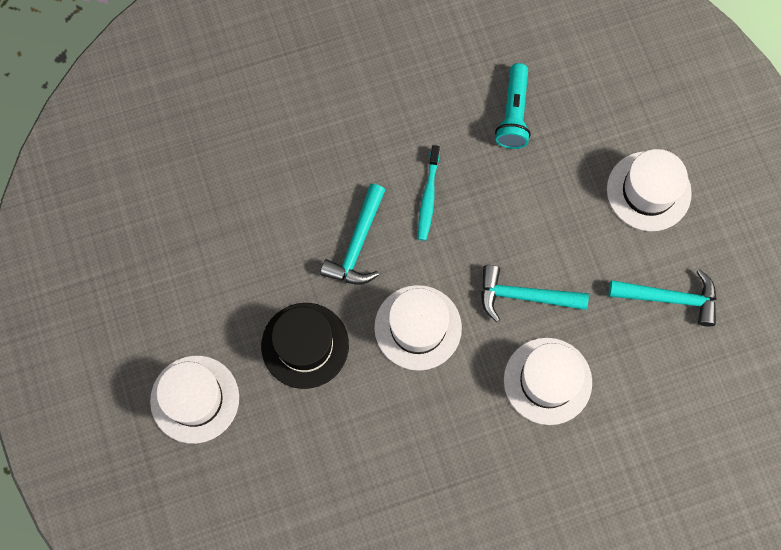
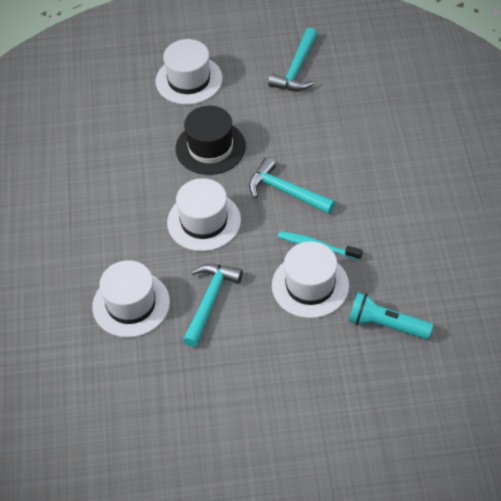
camera: 105 degrees right, 20 degrees down
white hat [607,149,692,231] -> white hat moved to [272,242,349,318]
turquoise hammer [609,269,717,326] -> turquoise hammer moved to [268,28,317,91]

